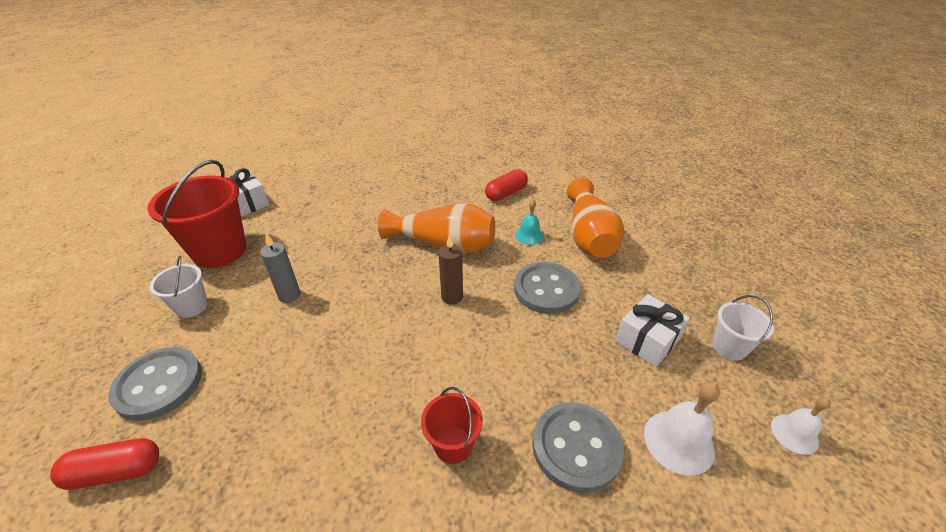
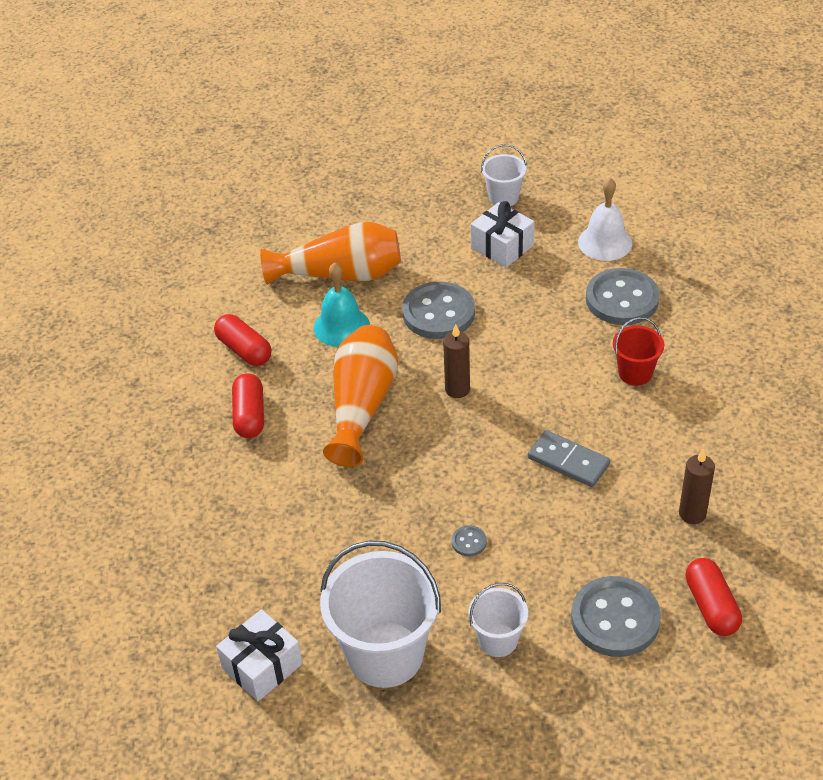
camera: 90 degrees left, 5 degrees up
red bucket [147,160,247,268] -> white bucket [320,541,441,688]
grey candle [260,234,301,303] -> grey button [452,525,487,557]
turquoise bell [515,200,544,245] -> turquoise bell [314,263,370,347], size x1.55
white bell [771,397,831,455] -> none
none -> red capsule [232,373,264,438]
none -> grey domino [528,430,610,487]
none -> brown candle [679,449,715,524]

